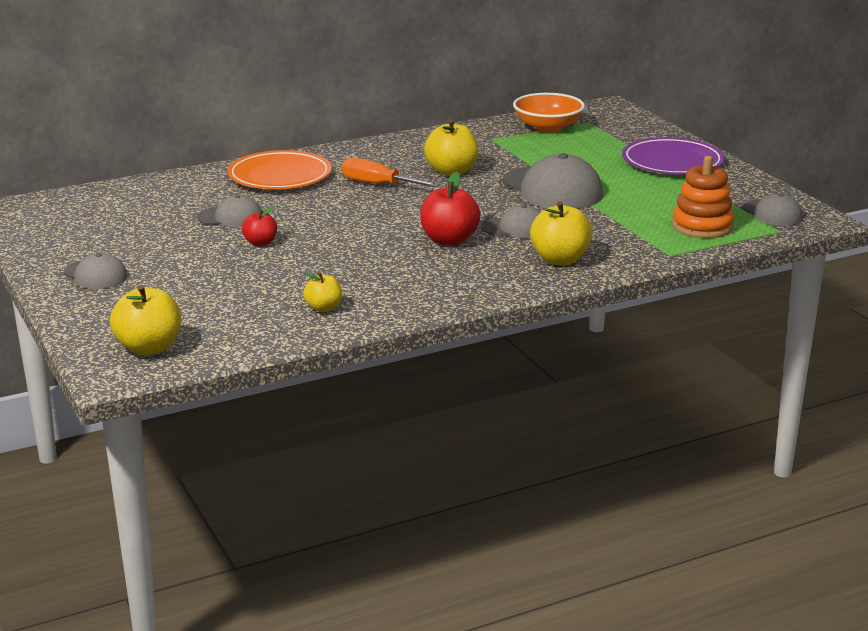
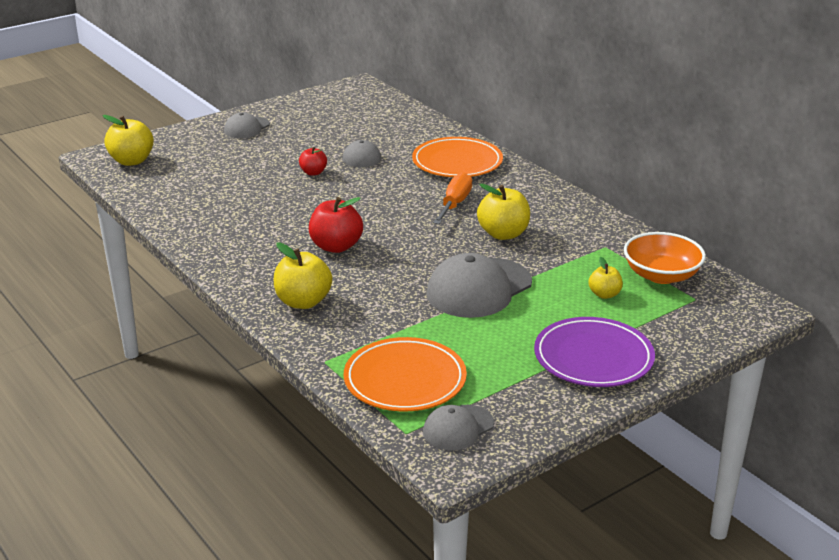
camera: 80 degrees right, 5 degrees up
yellow apple [303,272,342,312] -> yellow apple moved to [588,257,623,299]
grey cap [481,205,540,238] -> none
orange stacking toy [672,156,734,238] -> orange plate [344,337,467,412]

